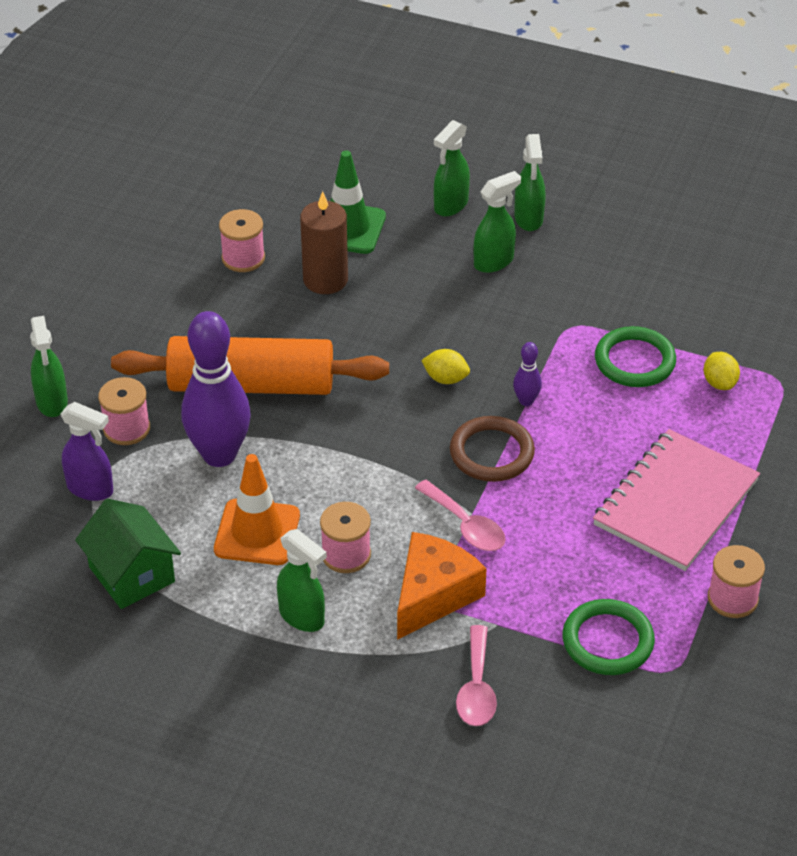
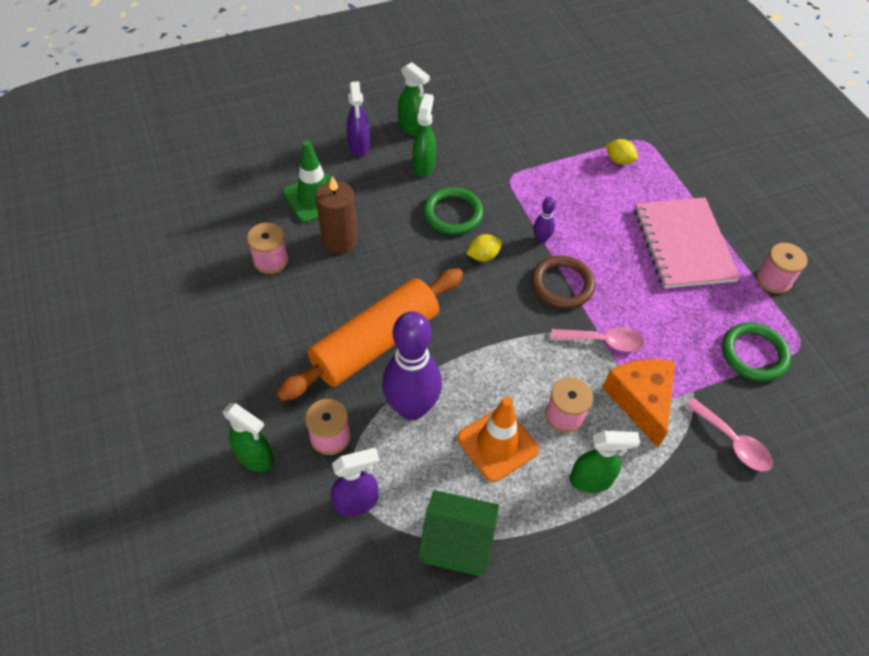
camera: 45 degrees left, 10 degrees up
green spray bottle [434,120,470,217] -> purple spray bottle [347,81,370,156]
green ring [595,326,676,387] -> green ring moved to [423,187,484,235]

